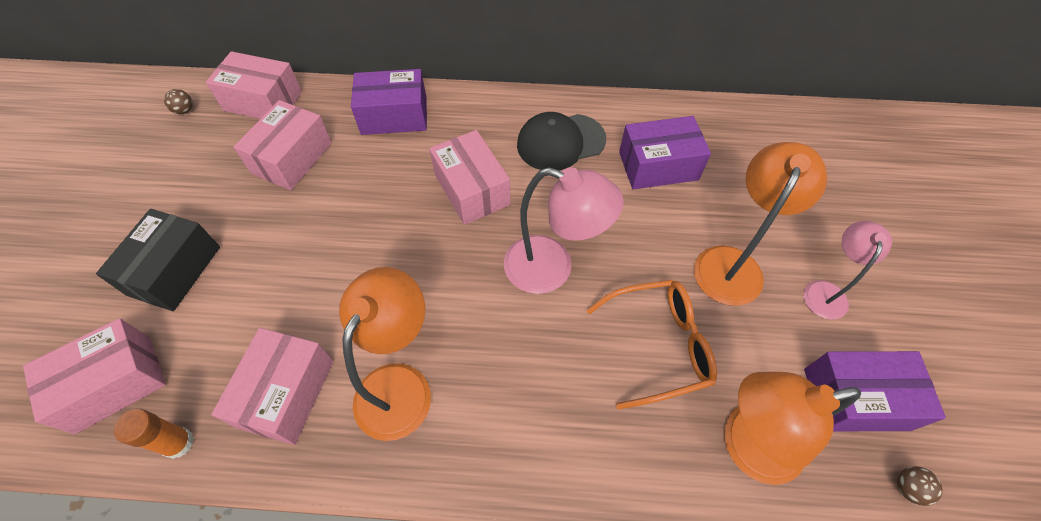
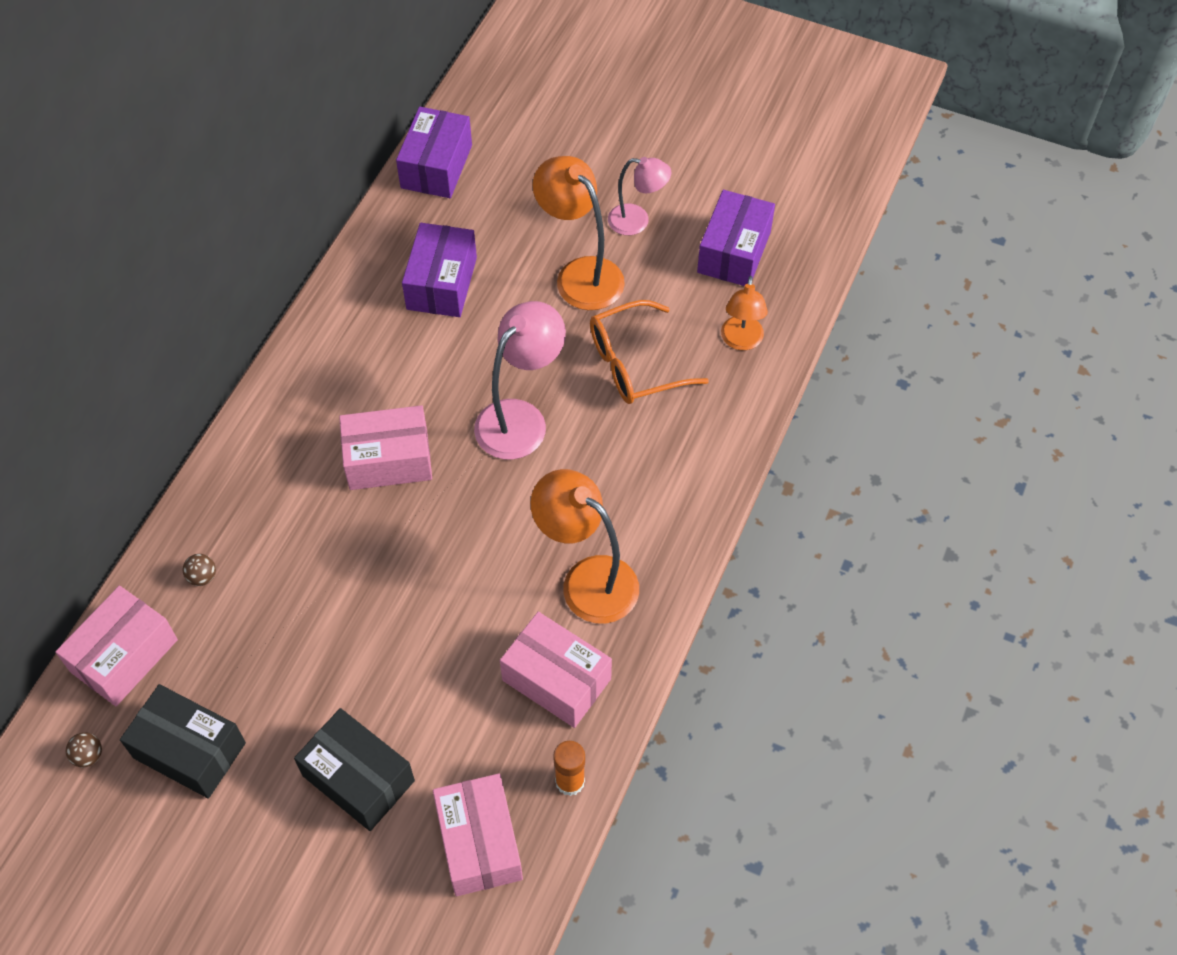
camera: 70 degrees left, 0 degrees up
pink box [233,100,332,190] -> none
purple box [351,69,427,135] -> purple box moved to [396,107,472,198]
black cap [517,112,606,170] -> none
orange glasses [586,280,717,410] -> orange glasses turned 120 degrees counterclockwise [590,300,709,404]
orange lamp [724,372,861,485] -> orange lamp [721,276,768,350], size x0.62
pink lamp [804,221,892,320] -> pink lamp turned 150 degrees clockwise [608,157,671,235]
brown ball [897,466,943,506] -> brown ball moved to [183,554,216,586]
none -> black box [120,684,246,799]

